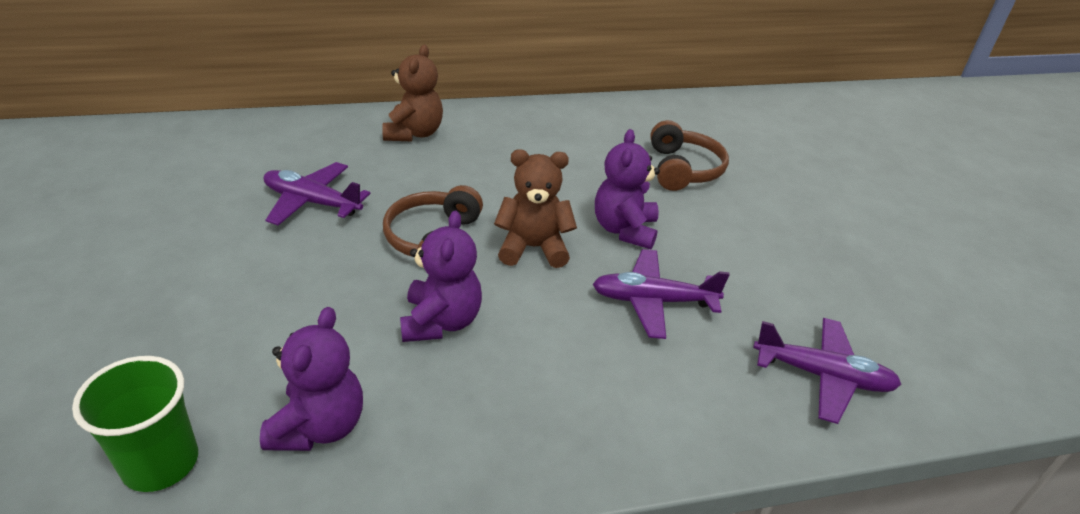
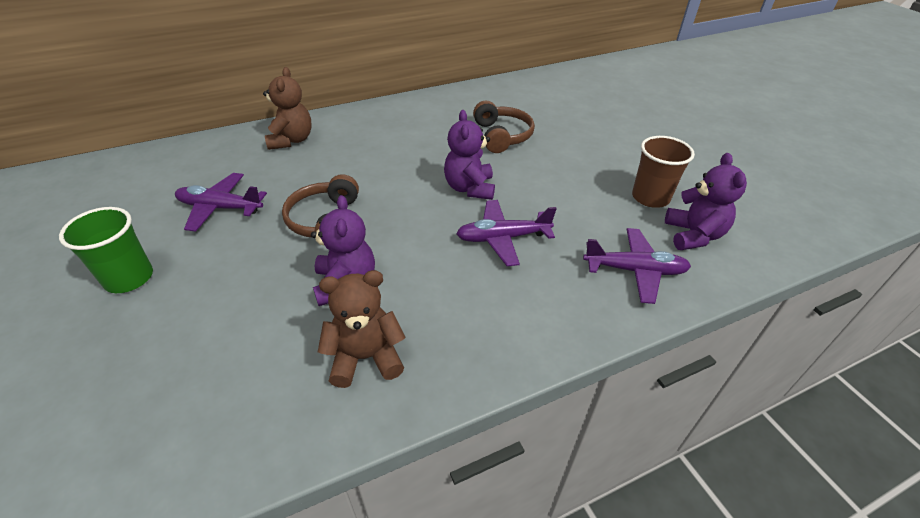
camera: 10 degrees left, 5 degrees up
green cup [72,356,198,492] -> green cup moved to [59,207,153,293]
purple teddy bear [260,307,363,451] -> purple teddy bear moved to [665,153,747,250]
brown teddy bear [494,149,577,268] -> brown teddy bear moved to [318,270,406,388]
none -> brown cup [632,136,695,208]

